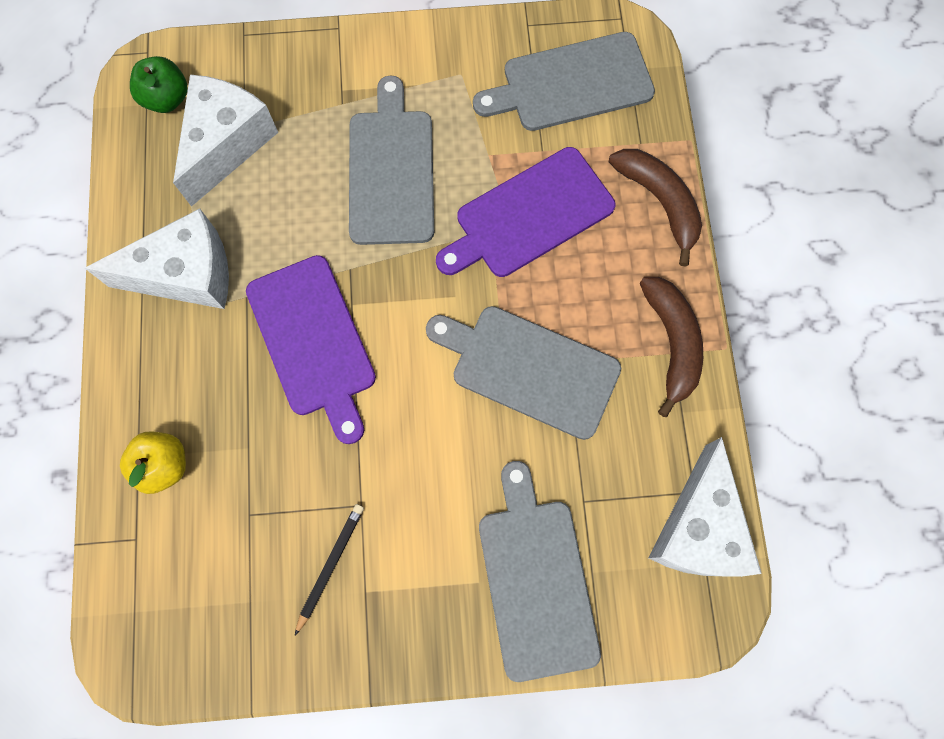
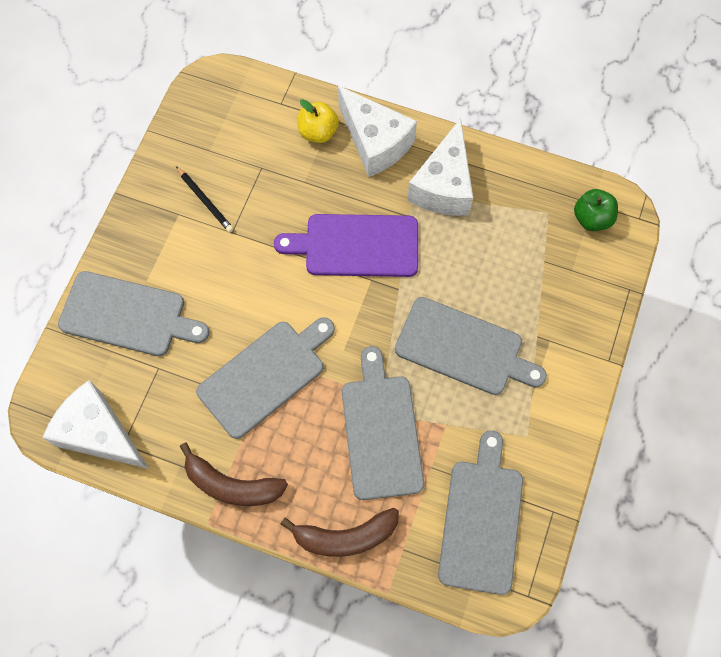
camera: 115 degrees right, 5 degrees down
white cheese [173,75,278,207] -> white cheese moved to [338,86,417,177]
purple cutting board [436,147,615,277] -> grey cutting board [342,346,424,500]

